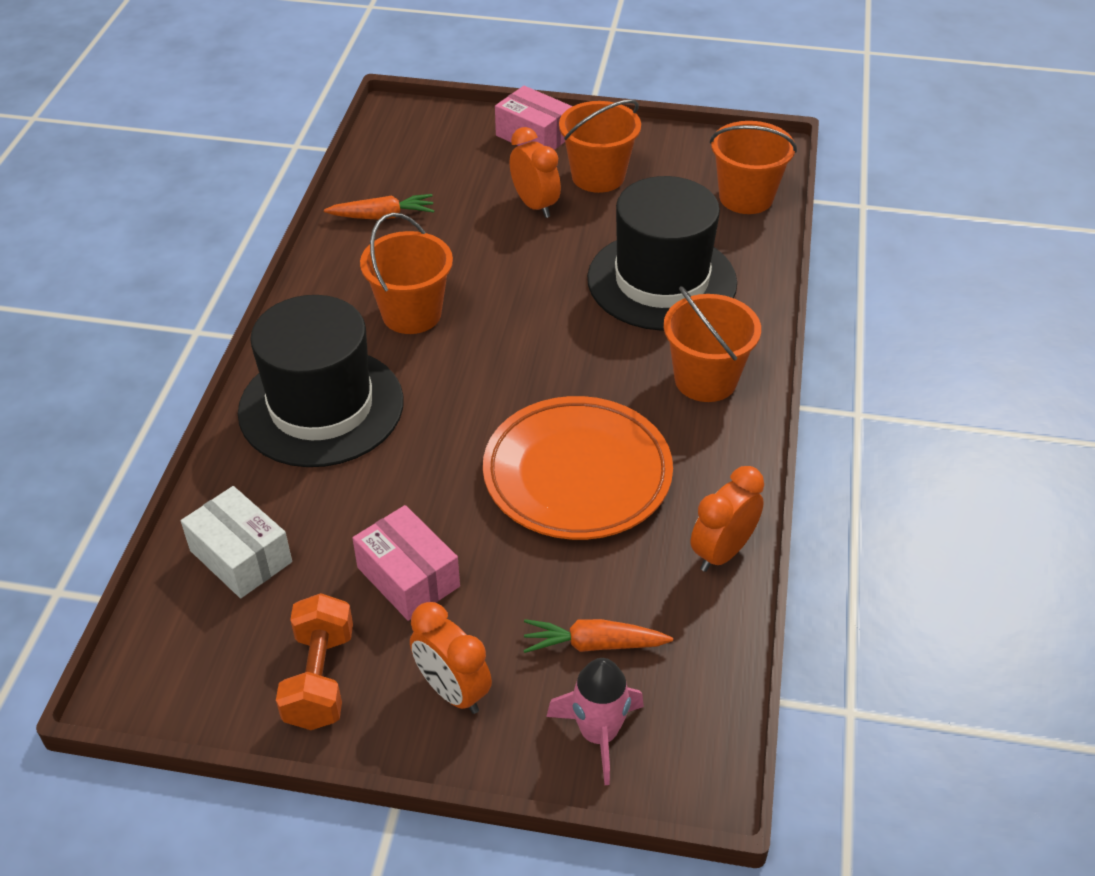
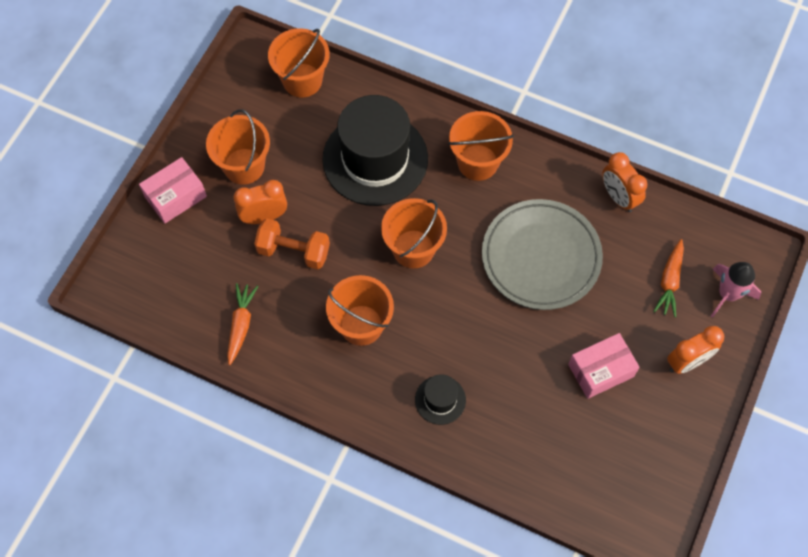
camera: 75 degrees left, 20 degrees up
white box [181,486,292,598] -> none
black hat [238,295,404,467] -> black hat [415,374,466,425], size x0.44
orange dumbbell [276,593,353,730] -> orange dumbbell moved to [254,218,330,269]
orange plate [483,396,673,540] -> grey plate [482,199,603,310]
none -> orange bucket [381,198,447,268]

